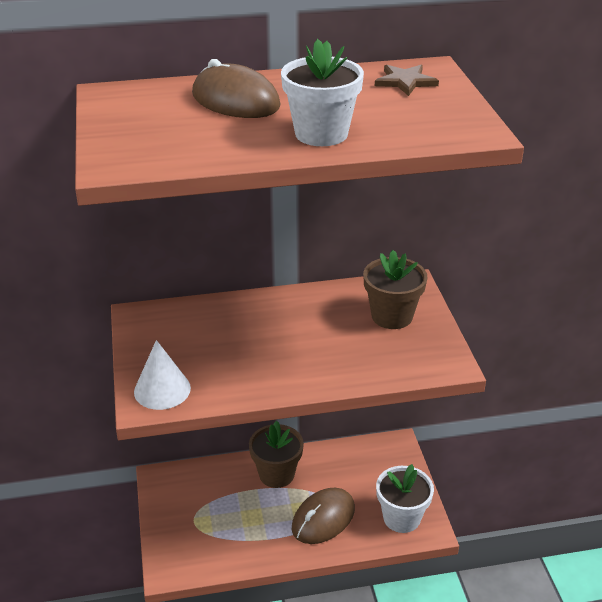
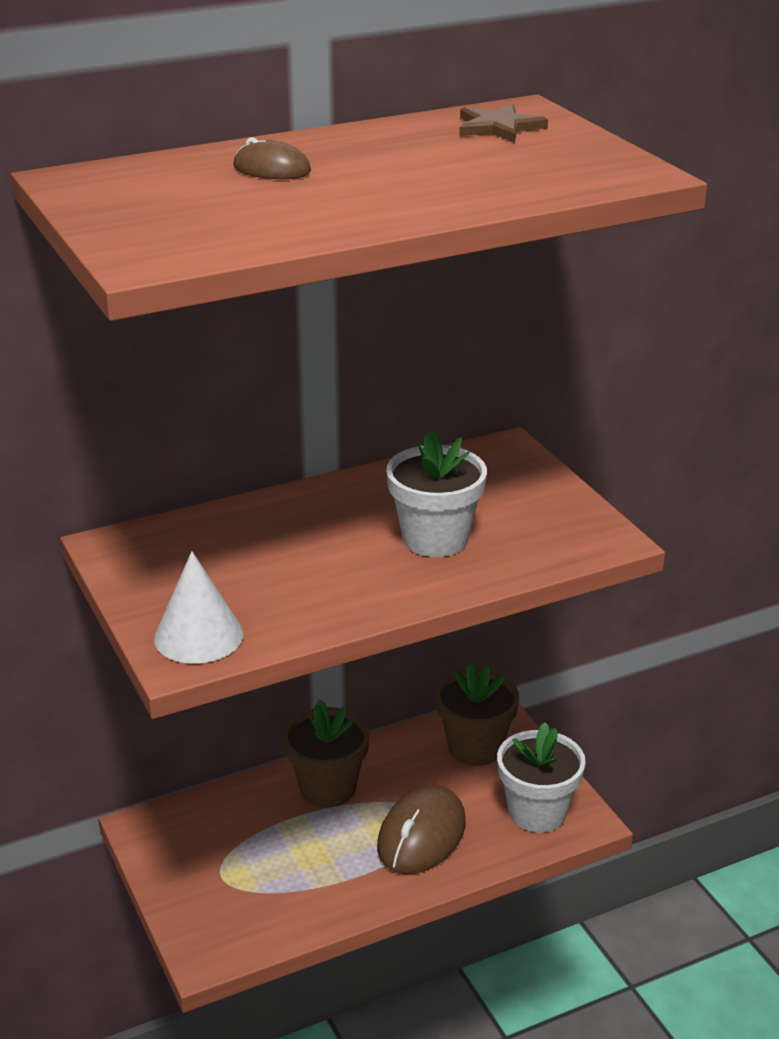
camera: 15 degrees left, 5 degrees down
brown mouse [192,59,281,118] -> brown mouse [233,137,311,179], size x0.54
white flower pot [281,39,364,146] -> white flower pot moved to [386,430,487,557]
brown flower pot [363,250,428,329] -> brown flower pot moved to [436,663,519,766]

